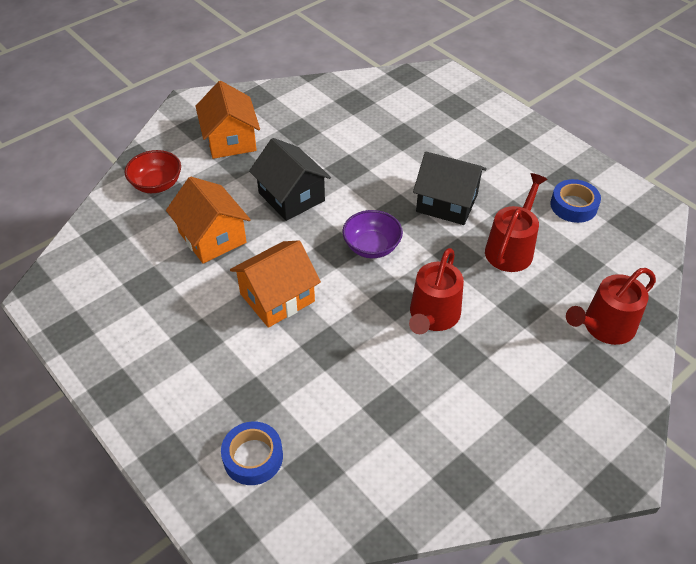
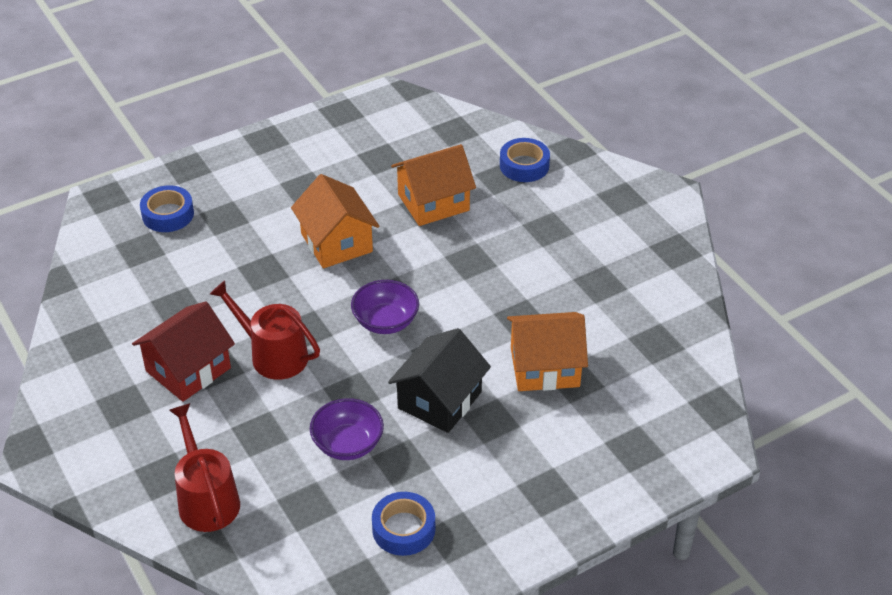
camera: 100 degrees right, 5 degrees down
red bowl [125,150,181,193] -> blue tape [500,138,550,182]
orange house [195,81,260,159] -> orange house moved to [507,312,588,391]
black house [249,138,331,221] -> none
red watering can [485,173,548,272] -> purple bowl [310,398,384,460]
none -> red house [132,301,235,402]

